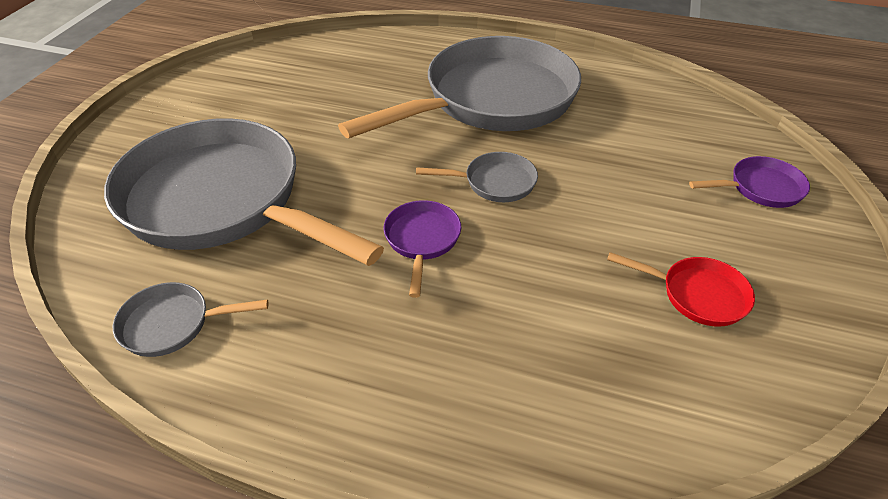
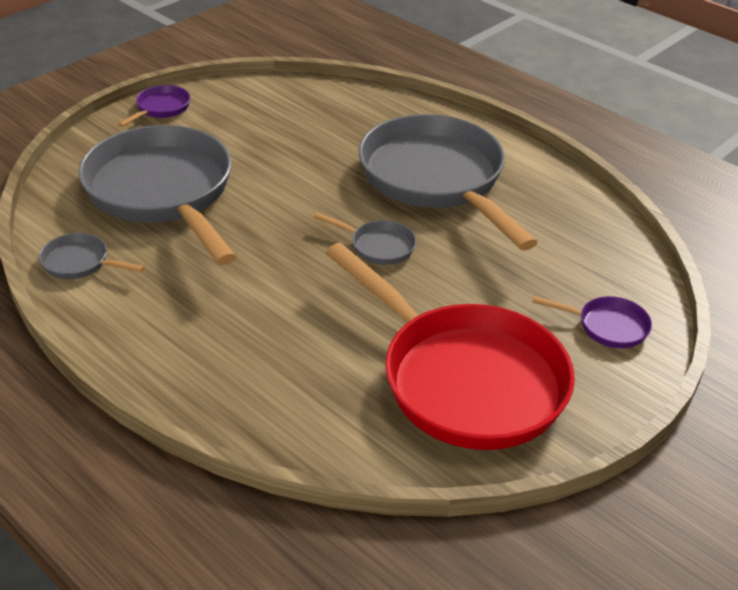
camera: 25 degrees right, 5 degrees down
grey pan [338,36,581,138] -> grey pan turned 105 degrees counterclockwise [359,114,538,250]
purple pan [384,200,461,298] -> purple pan moved to [118,85,190,127]
red pan [607,252,755,327] -> red pan [326,243,575,450], size x2.48

